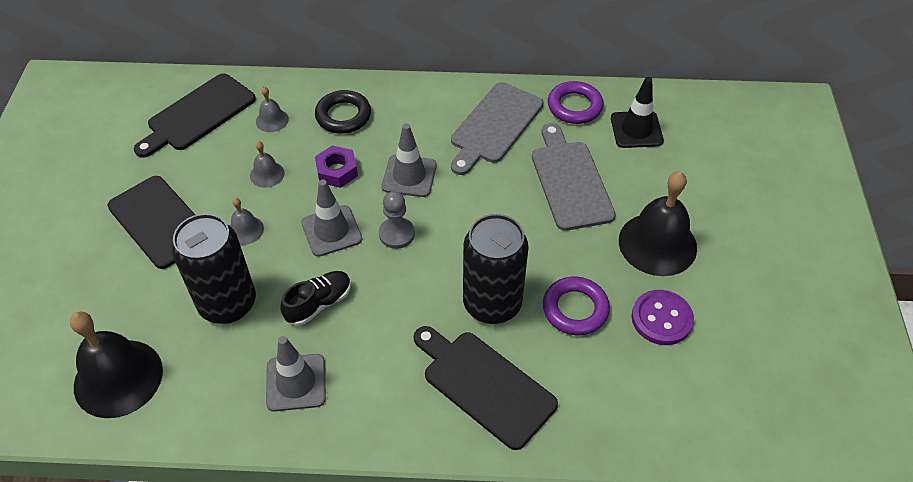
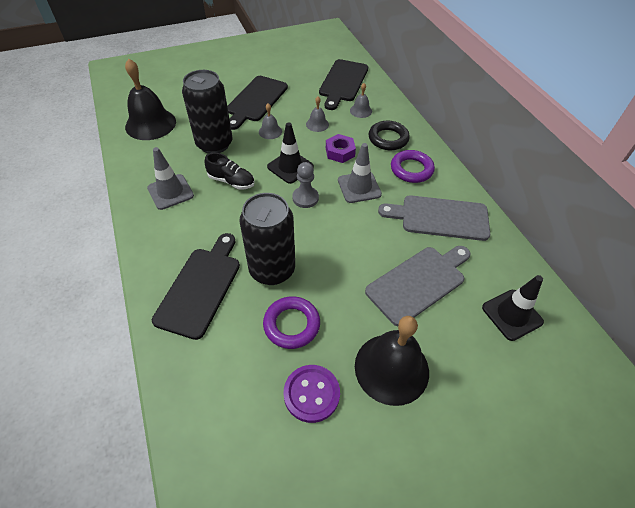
camera: 65 degrees right, 0 degrees up
black cutting board [134,73,256,158] -> black cutting board turned 90 degrees counterclockwise [319,59,368,110]
grey traffic cone [301,180,362,257] -> black traffic cone [267,122,314,184]
purple ring [548,81,603,124] -> purple ring moved to [391,150,435,183]

